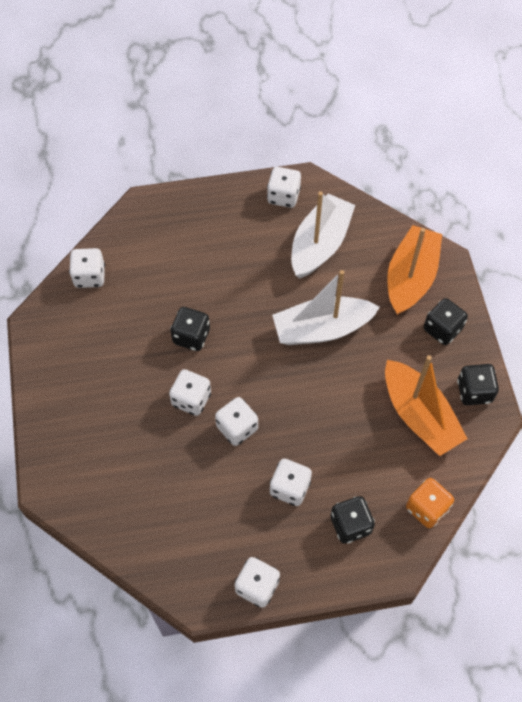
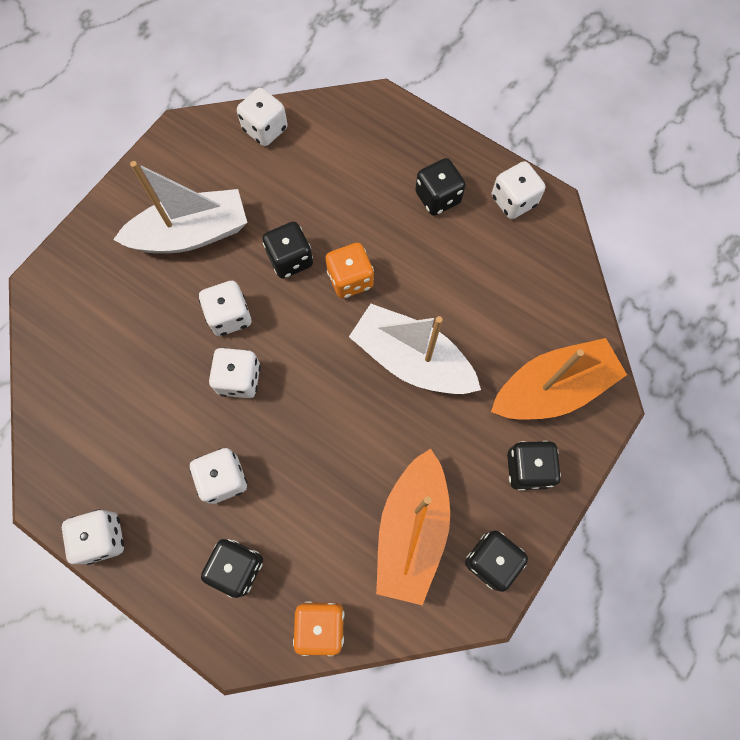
camera: 45 degrees right, 10 degrees up
white boat [291,191,355,279] -> white boat moved to [113,161,247,254]
none -> orange dice [326,243,374,299]
none -> black dice [415,158,466,216]

